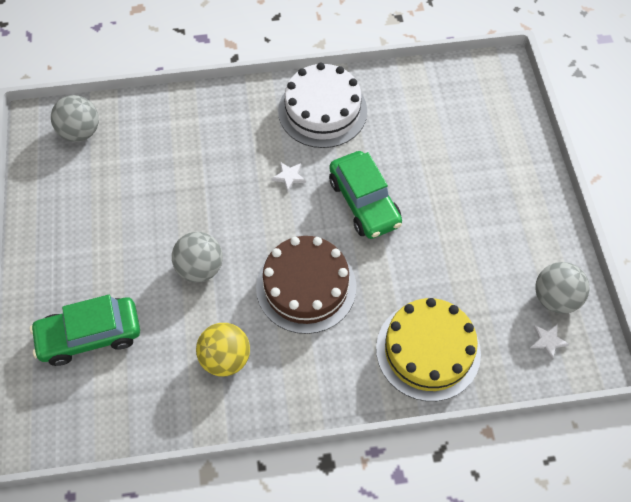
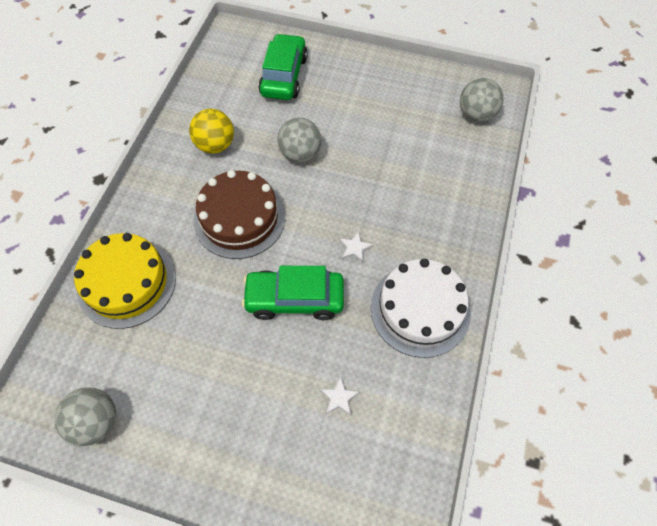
camera: 115 degrees right, 0 degrees up
white star [530,324,569,360] -> white star moved to [320,377,359,416]

